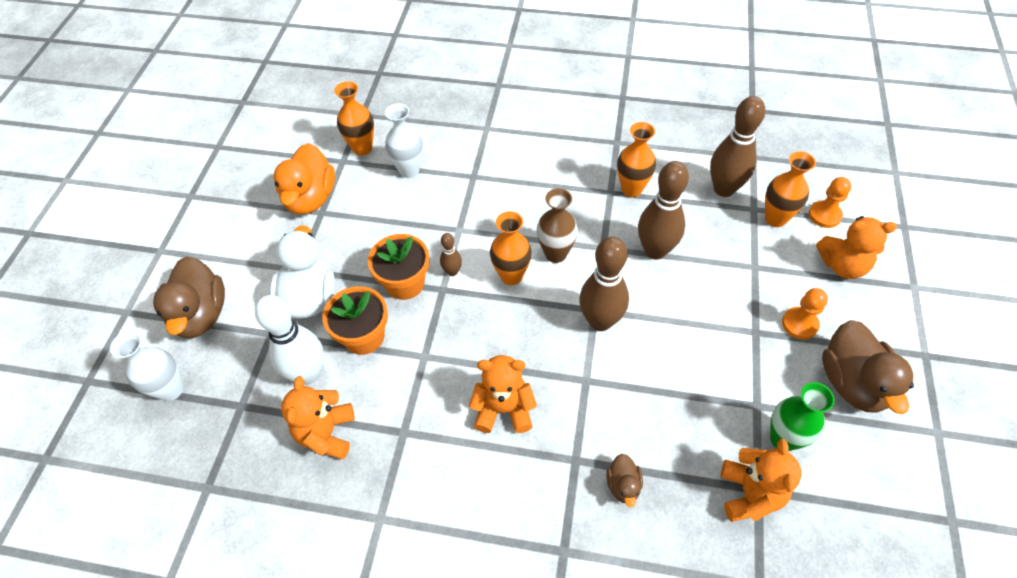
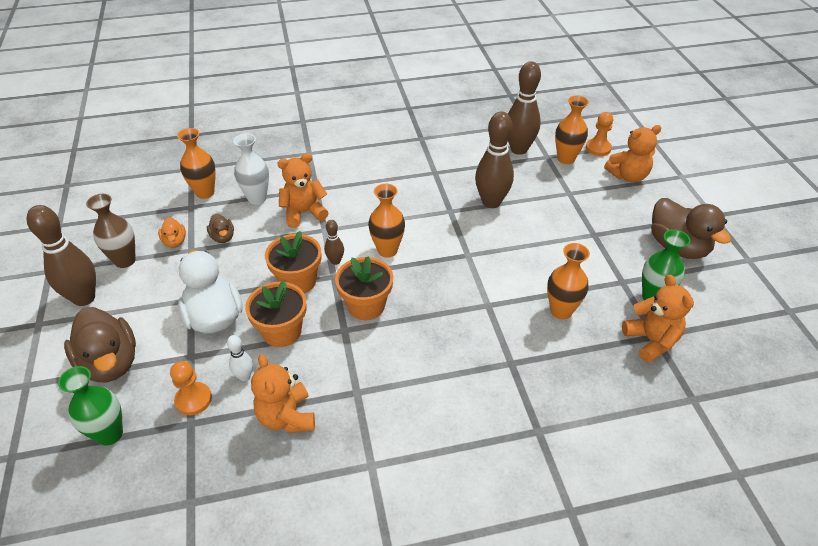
camera: 25 degrees left, 10 degrees down
white vase [110,331,183,401] -> green vase [58,366,123,446]
white bowling pin [255,295,324,385] -> white bowling pin [227,335,253,381], size x0.48
orange duck [273,143,335,215] -> orange duck [158,218,186,248], size x0.49
orange teddy bear [469,355,537,433] -> orange teddy bear moved to [277,153,329,228]
brown vase [537,188,578,263] -> brown vase moved to [86,194,136,268]
brown bowling pin [579,237,629,331] -> brown bowling pin moved to [27,205,96,306]
brown duck [606,454,643,507] -> brown duck moved to [207,214,234,243]
orange vase [617,122,656,197] -> orange vase moved to [547,243,590,320]
orange pawn [782,288,828,340] -> orange pawn moved to [170,361,212,415]
none -> orange flower pot [335,257,393,320]

